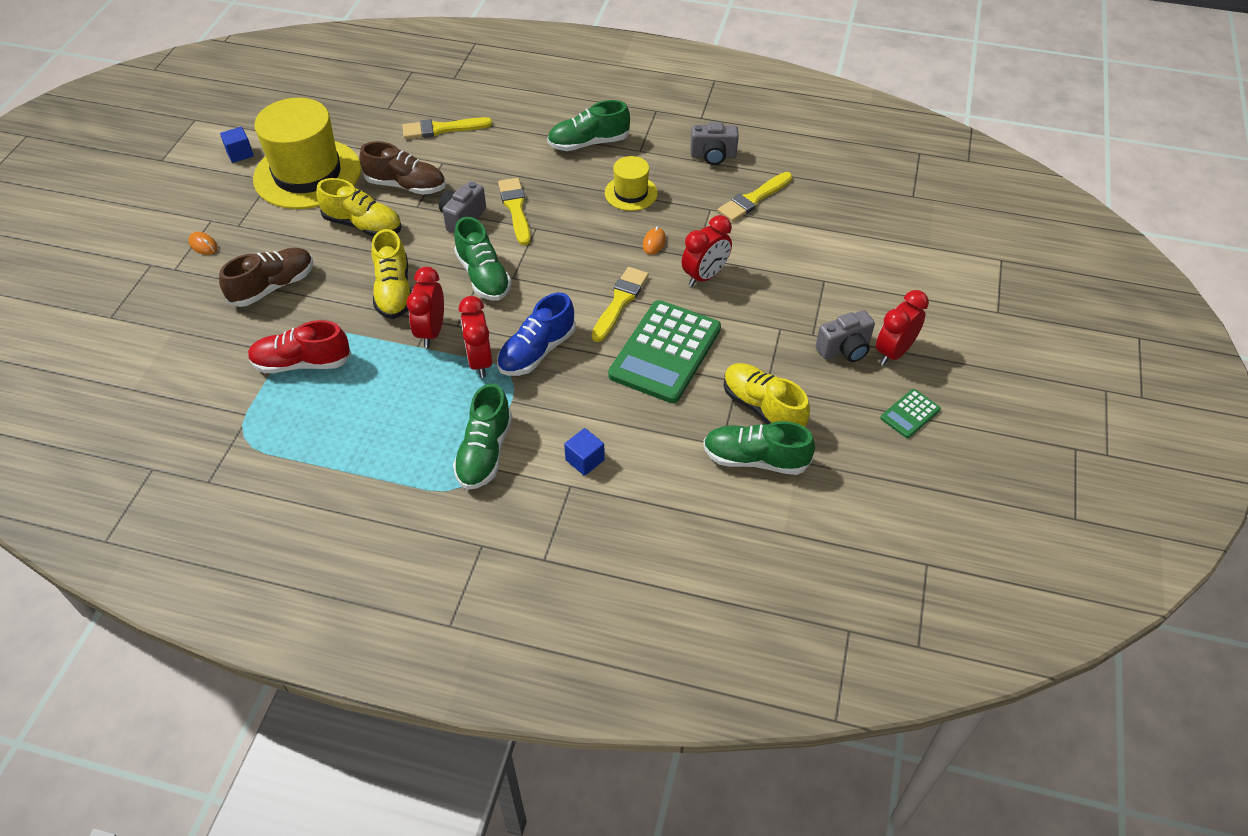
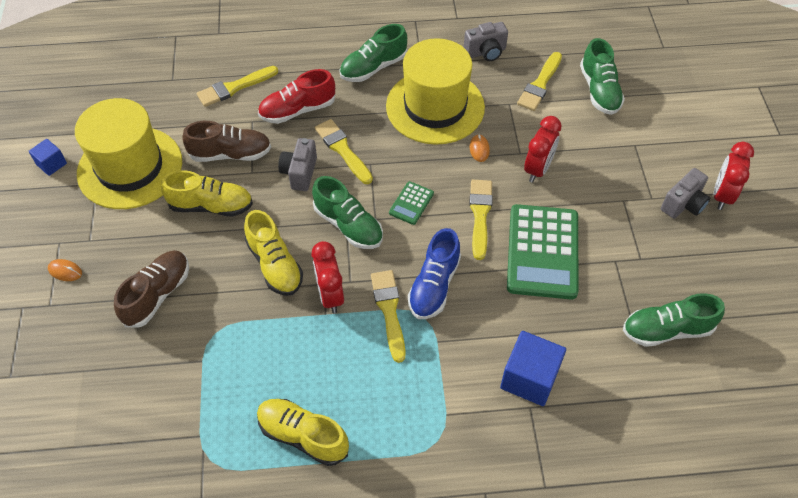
camera: 20 degrees left, 5 degrees up
red shoe [248,320,351,373] -> red shoe moved to [258,69,335,124]
green shoe [453,383,512,490] -> green shoe moved to [580,38,625,115]
red clock [459,296,492,378] -> yellow brush [371,270,406,363]
blue cube [564,428,605,476] -> blue cube [500,331,566,406], size x1.79
yellow hat [605,156,658,211] -> yellow hat [386,38,485,145], size x2.04
yellow shoe [724,363,810,428] -> yellow shoe moved to [257,399,349,466]
green calculator [880,389,941,438] -> green calculator moved to [389,181,434,225]

